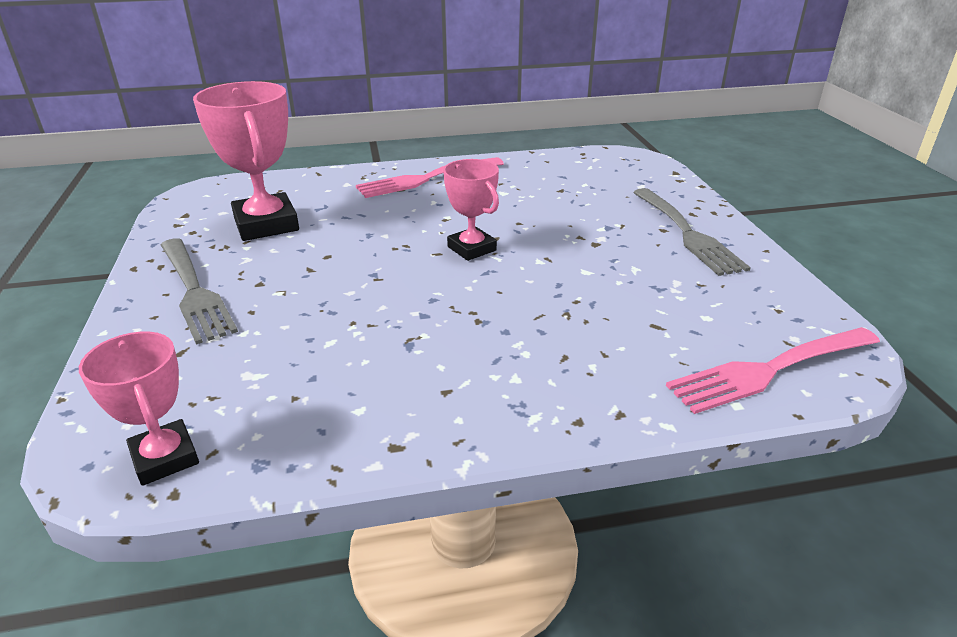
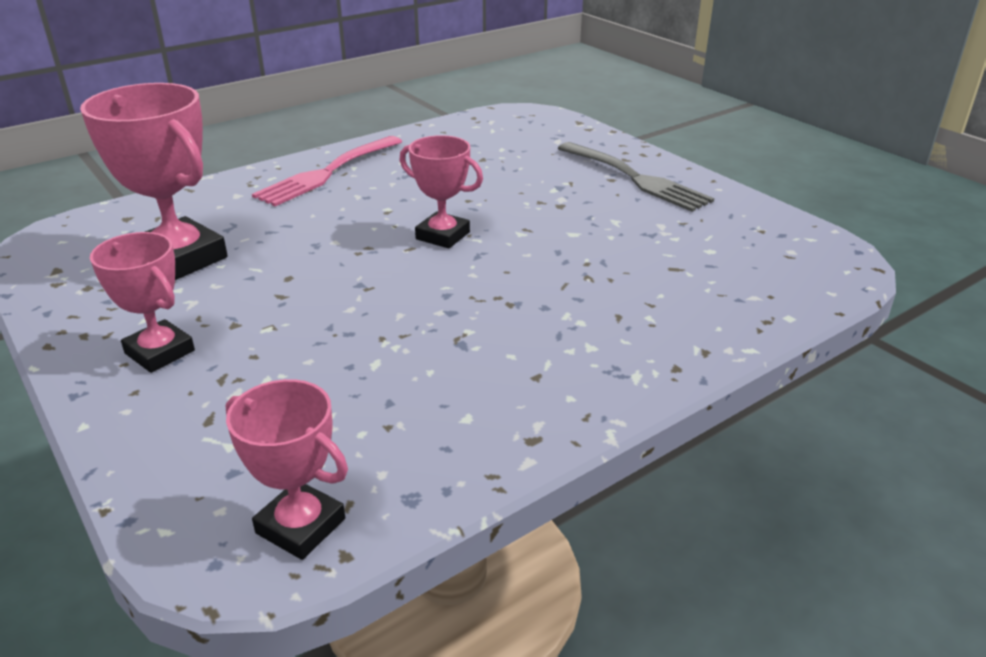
camera: 25 degrees left, 0 degrees up
grey fork [161,238,238,344] -> pink trophy [90,232,195,373]
pink fork [666,327,880,414] -> none

